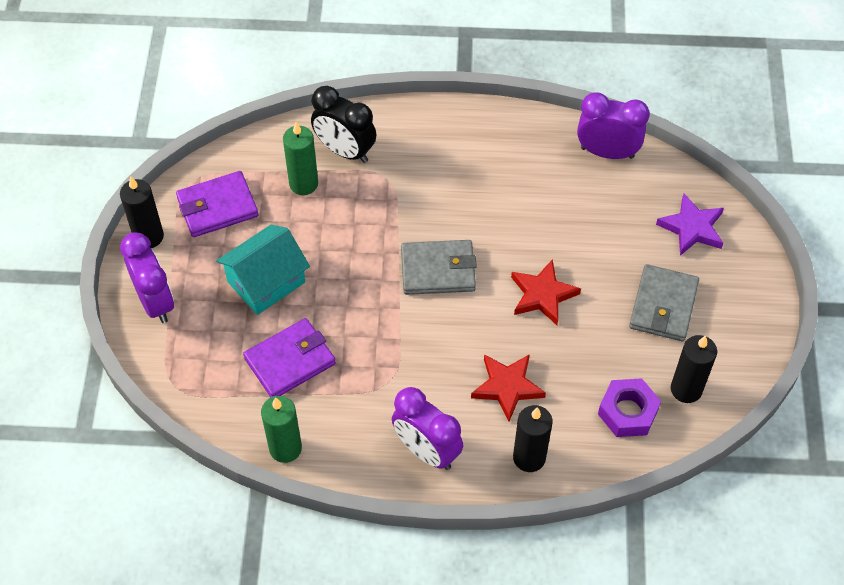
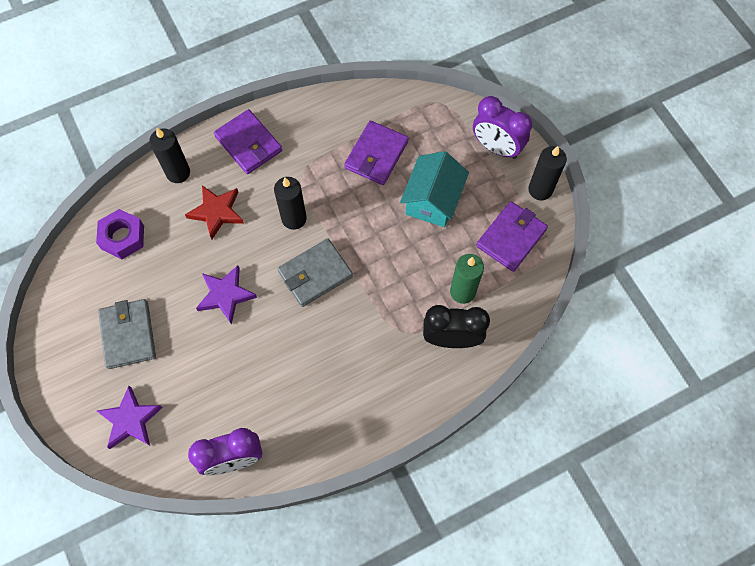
camera: 150 degrees right, 10 degrees up
green candle [261,396,302,463] -> none
purple clock [392,387,463,470] -> purple wallet [214,109,282,174]
red star [511,260,581,325] -> purple star [196,265,257,325]
black candle [671,335,717,403] -> black candle moved to [274,177,307,230]

